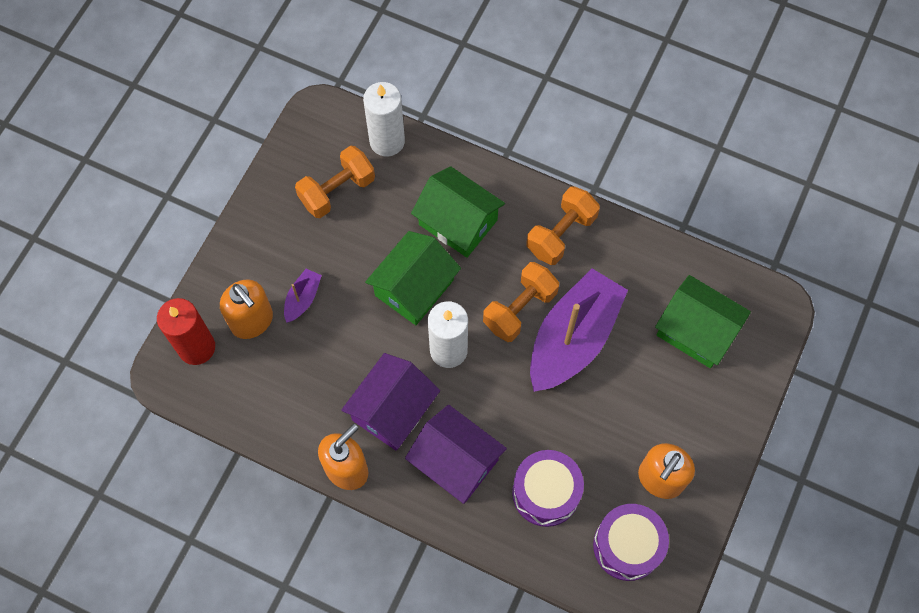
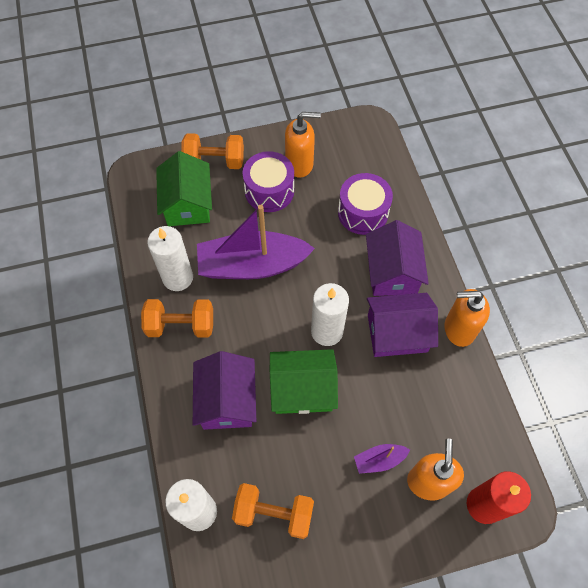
camera: 130 degrees left, 5 degrees down
green house [411,166,505,258] -> purple house [193,351,256,430]
orange dumbbell [483,262,559,342] -> orange dumbbell moved to [181,133,244,169]
purple drum [593,504,669,581] -> purple drum moved to [243,151,294,212]
none -> white candle [147,226,193,291]

